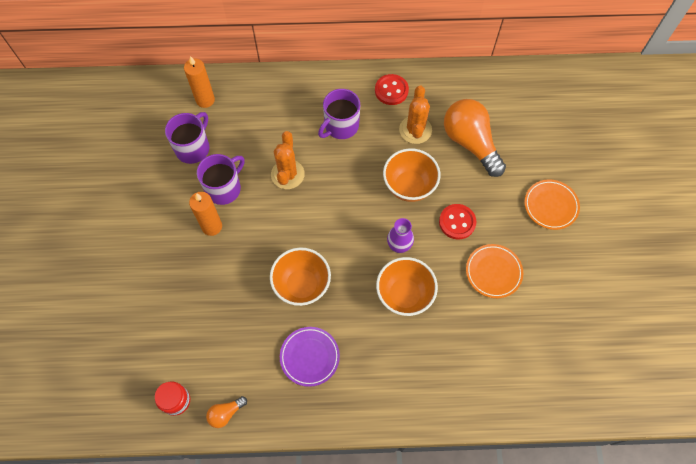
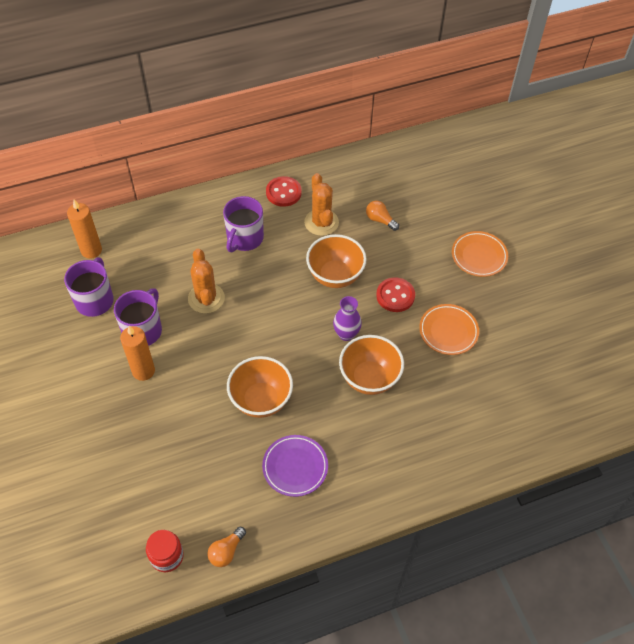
camera: 20 degrees left, 10 degrees down
orange light bulb [444,99,506,177] -> orange light bulb [366,201,399,231], size x0.44

